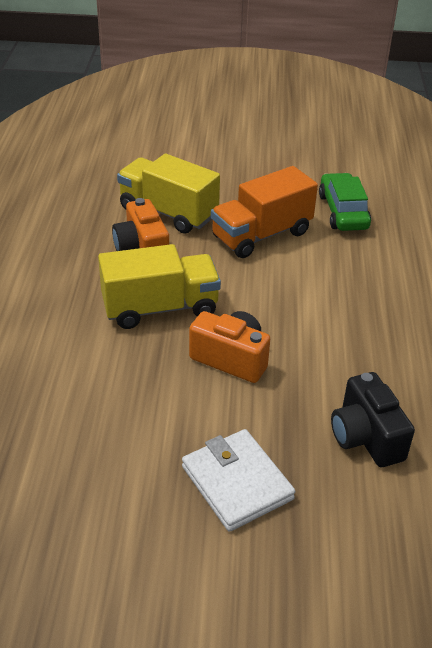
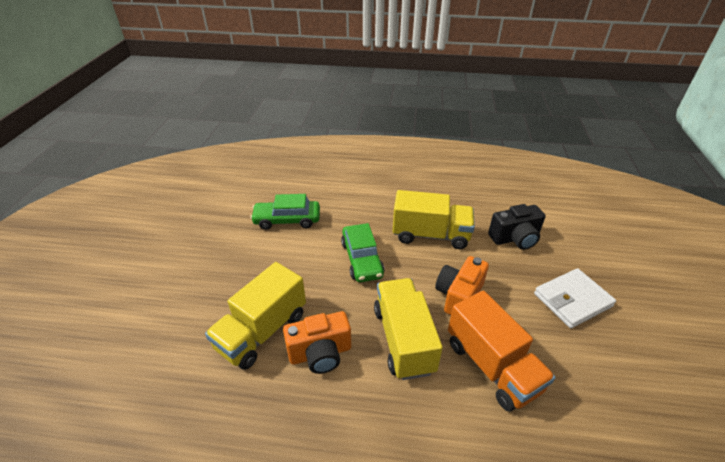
camera: 85 degrees left, 0 degrees up
orange truck [211,166,318,258] -> orange truck moved to [448,291,555,412]
none -> green car [341,223,384,282]
none -> yellow truck [393,190,475,249]

